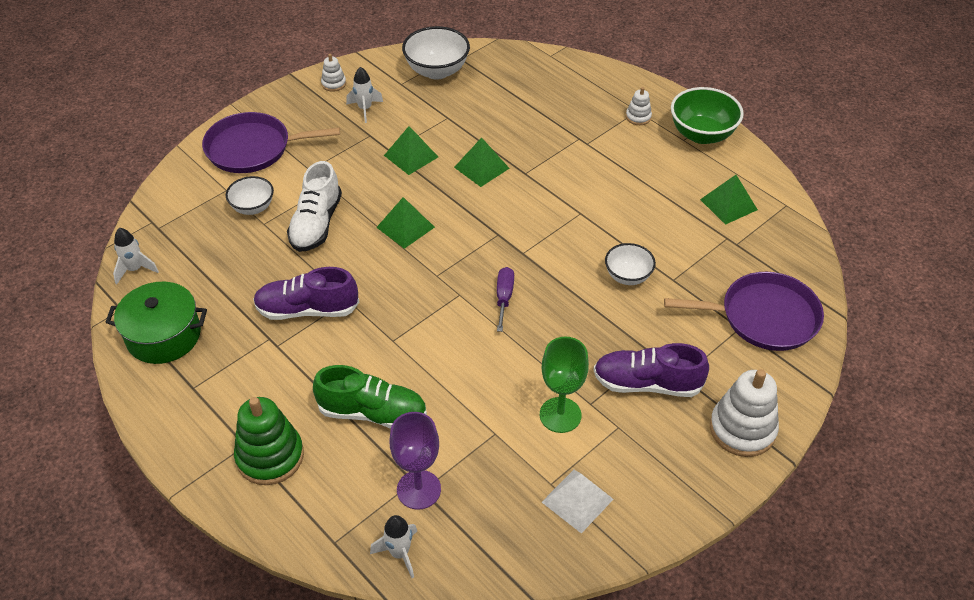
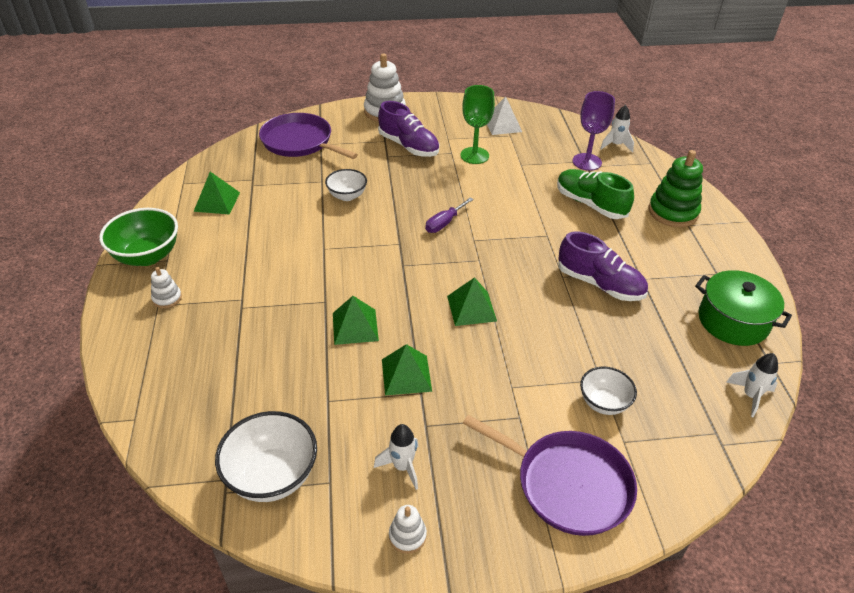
camera: 145 degrees left, 5 degrees down
white shoe [287,161,342,252] -> none

